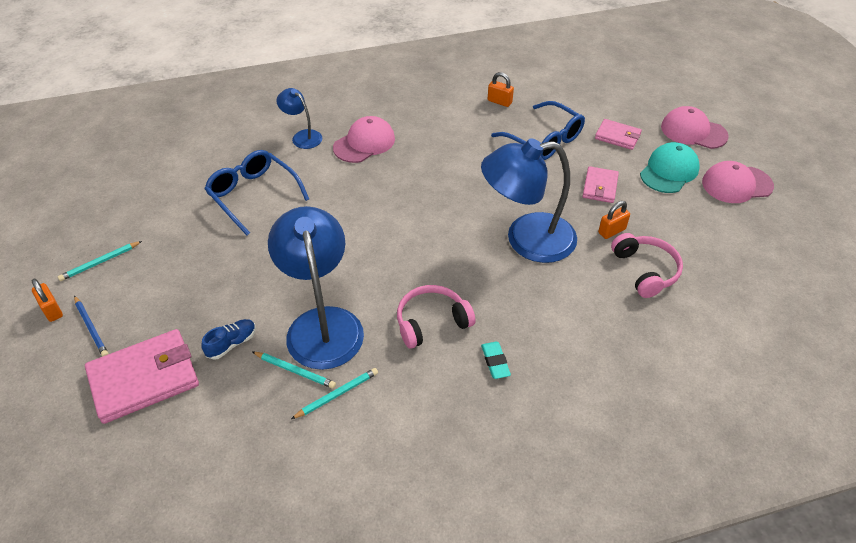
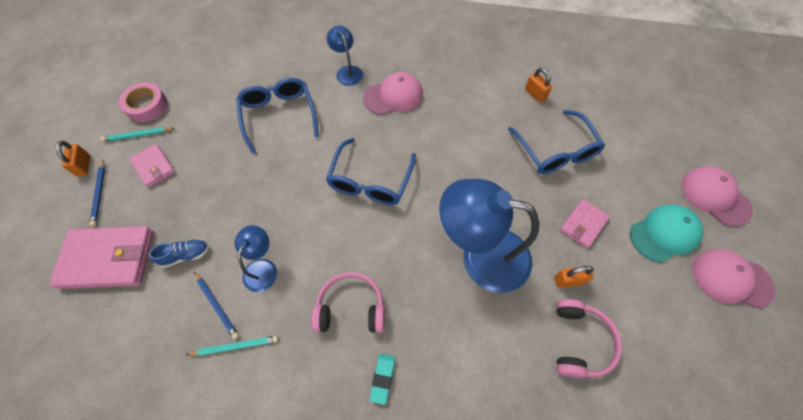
camera: 25 degrees right, 15 degrees up
turquoise pencil [253,352,336,389] -> blue pencil [194,272,239,339]
blue lamp [268,206,364,370] -> blue lamp [235,225,277,292], size x0.49
pink wallet [595,119,642,150] -> pink wallet moved to [129,144,175,188]
none -> pink tape [119,82,167,122]
none -> blue glasses [326,138,416,205]

